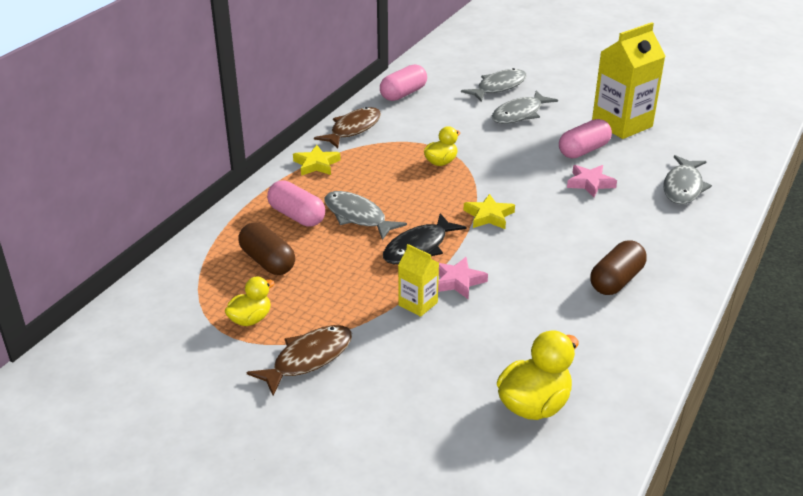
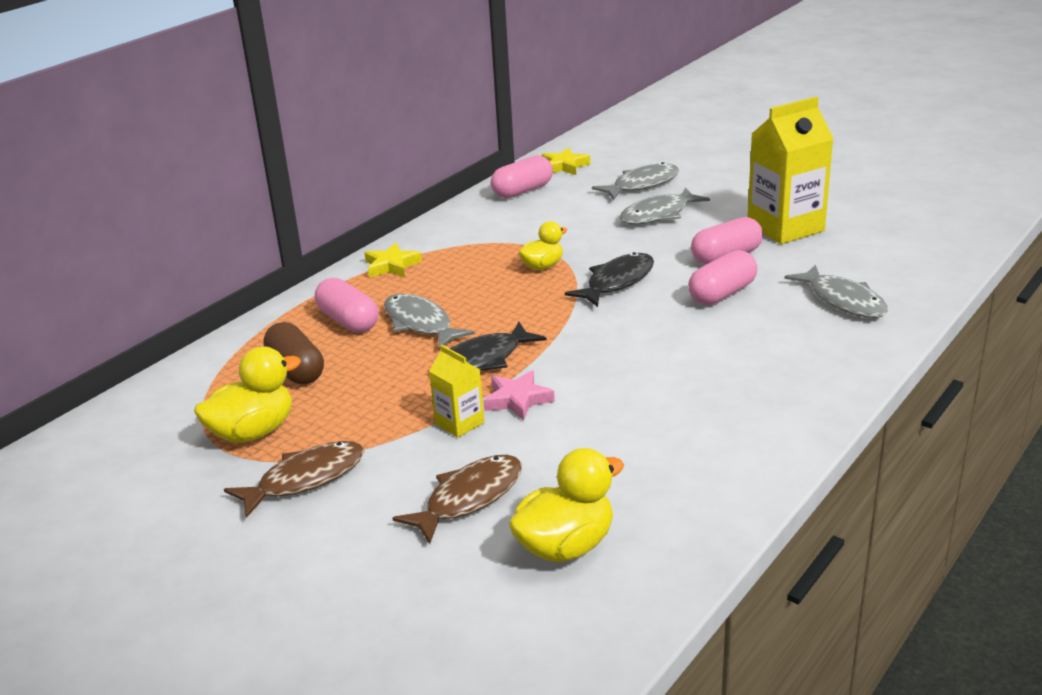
camera: 10 degrees right, 5 degrees down
yellow duck [224,277,275,326] -> yellow duck [194,346,301,443], size x1.59
brown fish [314,107,381,148] -> brown fish moved to [393,455,522,544]
yellow star [463,194,515,229] -> yellow star moved to [542,148,590,175]
pink star [567,165,617,197] -> pink capsule [688,250,757,305]
brown capsule [590,241,646,295] -> none
grey fish [663,155,712,204] -> grey fish turned 60 degrees counterclockwise [784,264,888,318]
none -> black fish [565,252,654,307]

